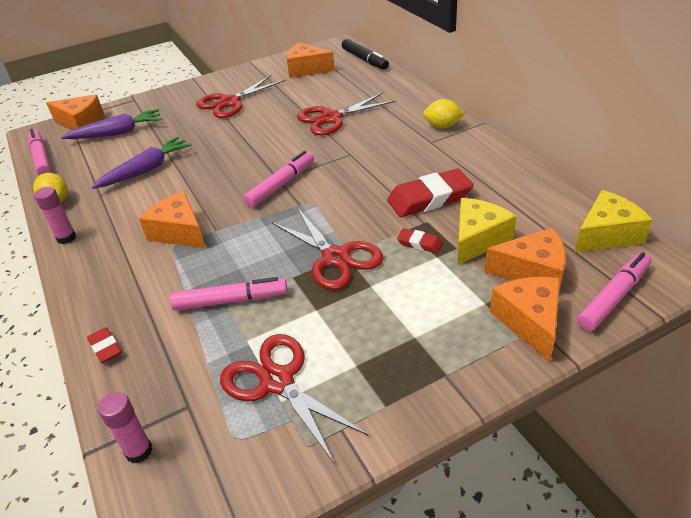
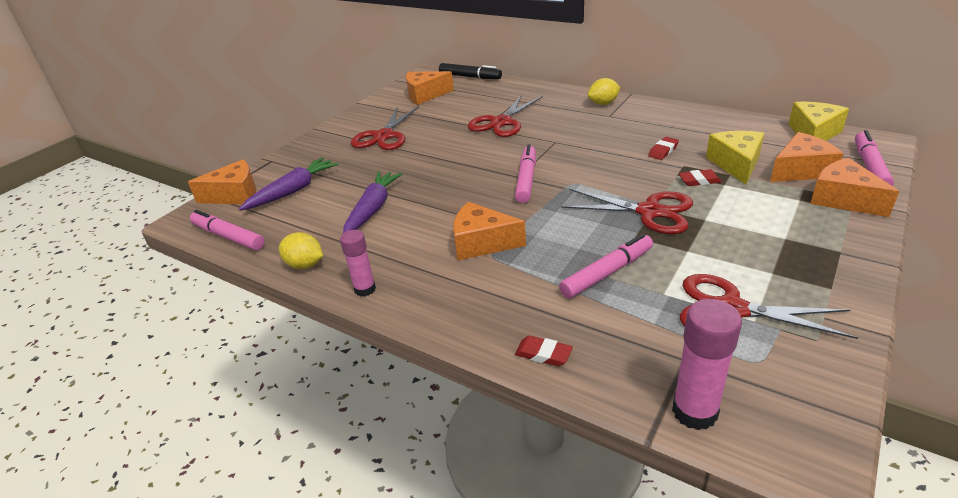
camera: 30 degrees left, 5 degrees down
pink glue stick [98,392,153,464] -> pink glue stick [672,299,742,430], size x1.52
red eraser [387,169,474,217] -> red eraser [648,137,679,160], size x0.49

